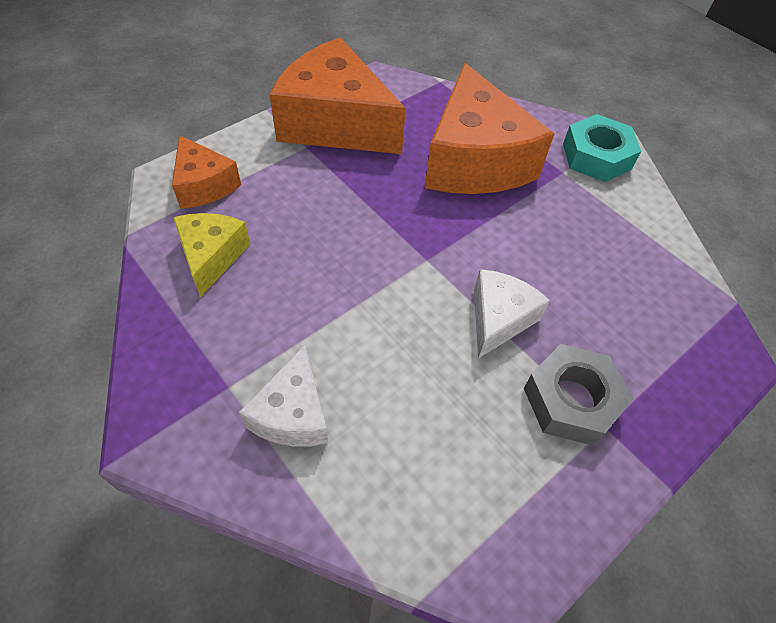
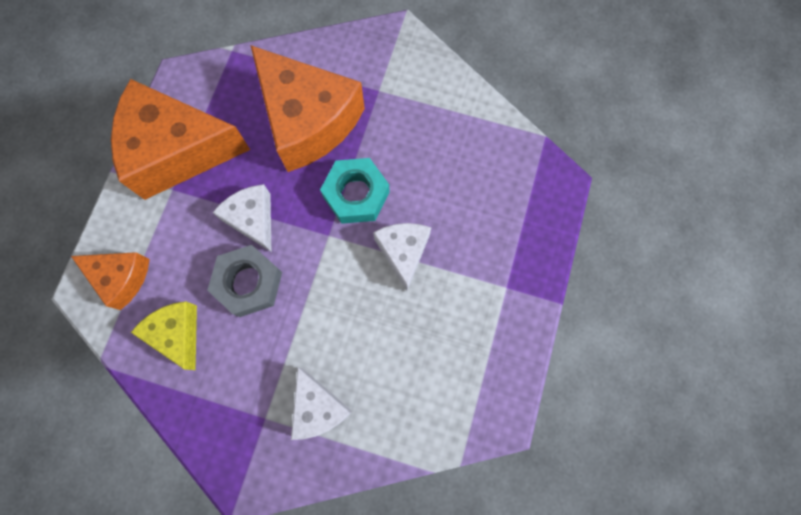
camera: 30 degrees left, 20 degrees up
grey nut [524,344,633,446] -> grey nut moved to [207,245,282,317]
turquoise nut [563,114,641,182] -> turquoise nut moved to [320,158,390,224]
none -> white cheese [212,184,271,252]

